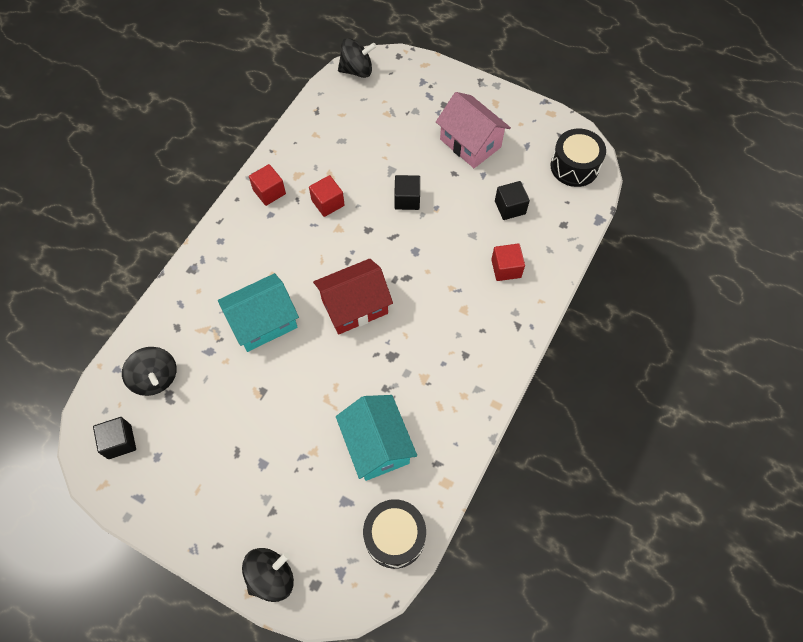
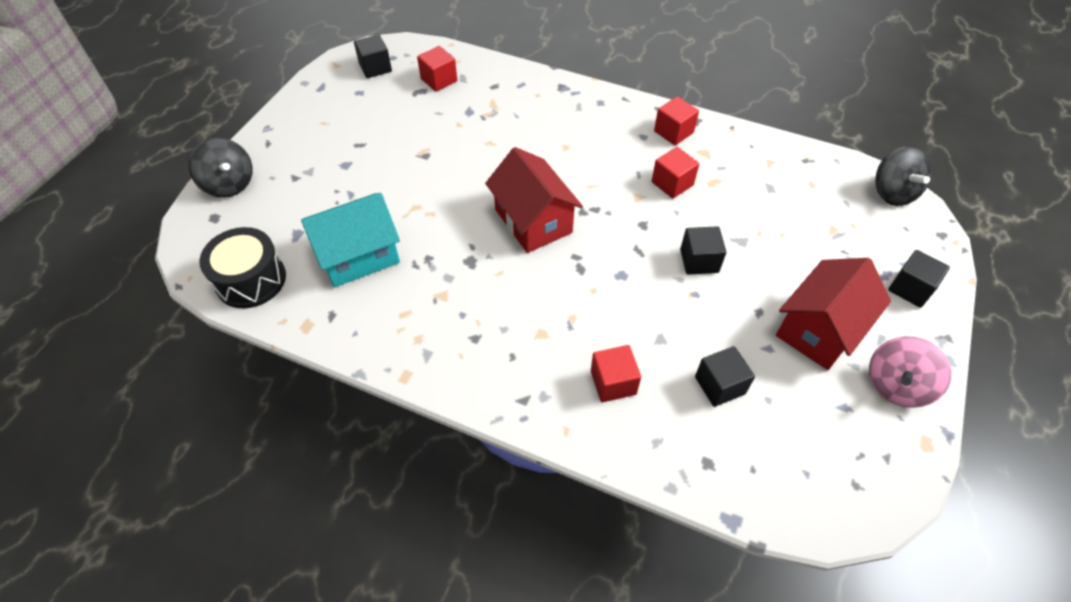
camera: 85 degrees right, 10 degrees down
black spinning top [122,347,177,396] -> red cube [417,46,457,92]
turquoise house [218,273,299,352] -> none
pink house [436,92,511,168] -> red house [776,258,891,370]
black drum [551,129,606,187] -> none
none -> pink spinning top [869,336,951,408]
none -> black cube [888,250,950,308]

